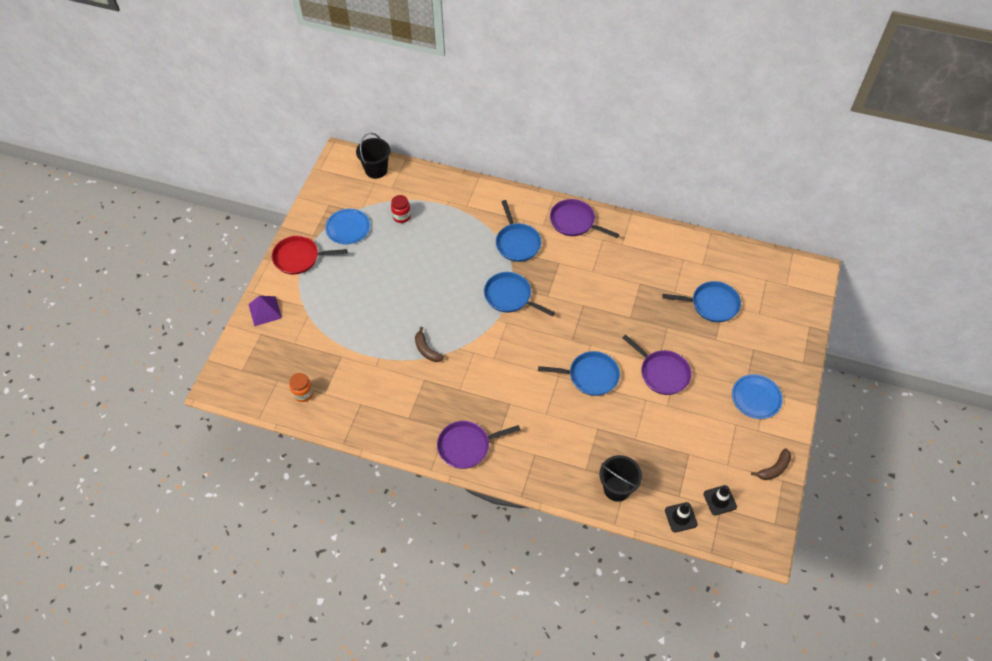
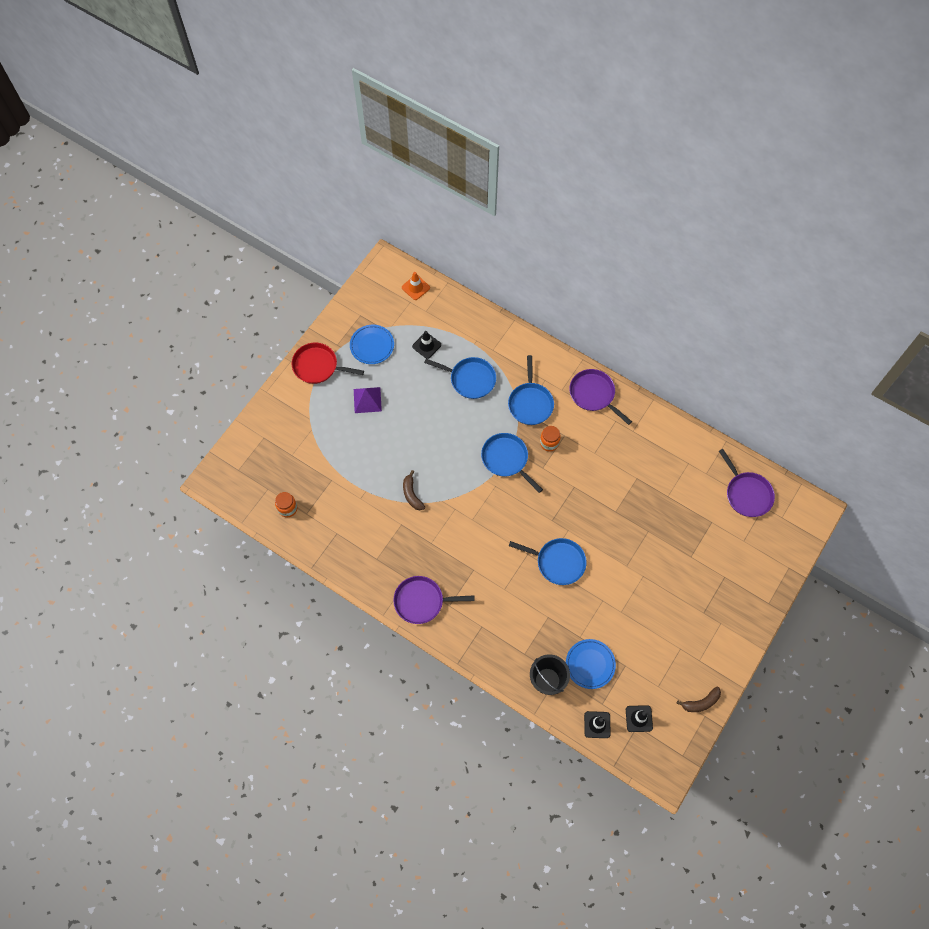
camera: 15 degrees right, 10 degrees up
purple pyramid [248,296,282,326] -> purple pyramid moved to [354,387,382,413]
black bucket [356,133,390,179] -> orange traffic cone [402,272,430,300]
red jar [391,195,411,223] -> black traffic cone [412,331,441,359]
purple pan [622,334,692,395] -> purple pan moved to [719,449,775,517]
blue pan [662,281,741,322] -> blue pan moved to [424,357,496,399]
blue plate [732,374,783,419] -> blue plate moved to [566,639,616,689]
none -> orange jar [540,426,561,452]

